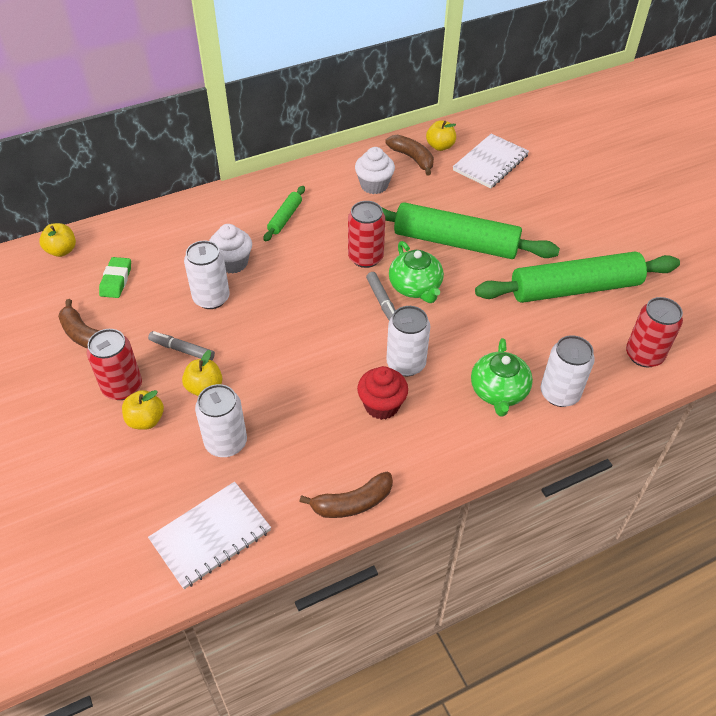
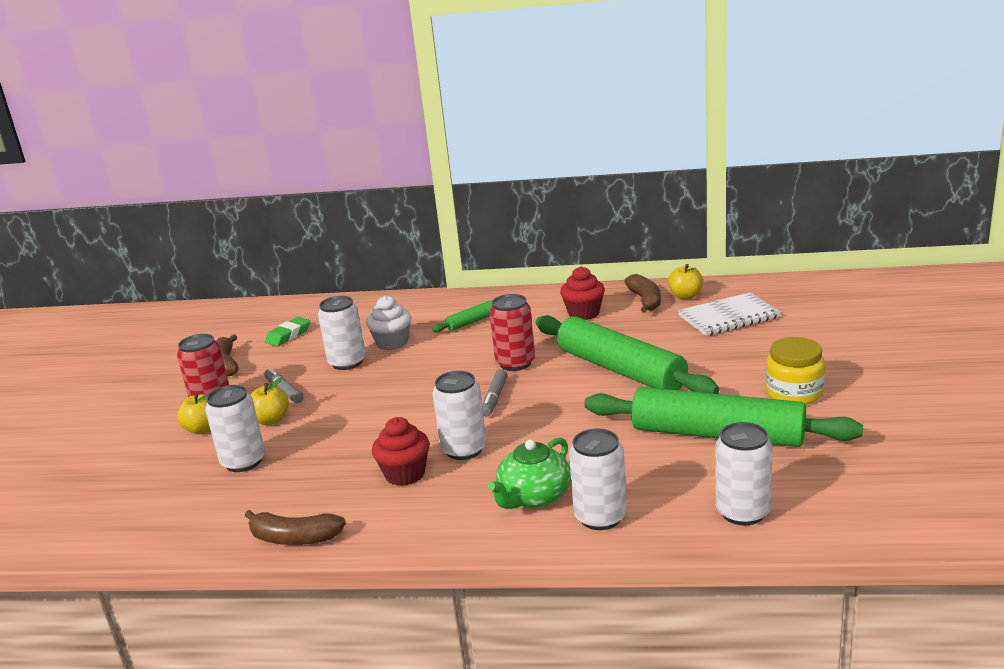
camera: 35 degrees right, 25 degrees down
yellow apple [39,223,76,257] -> none
white notebook [148,481,271,589] -> none
white cupcake [355,147,395,194] -> red cupcake [560,266,605,320]
green teapot [389,241,444,303] -> none
red can [626,297,683,367] -> white can [715,422,773,525]
none -> yellow jar [766,337,825,405]

